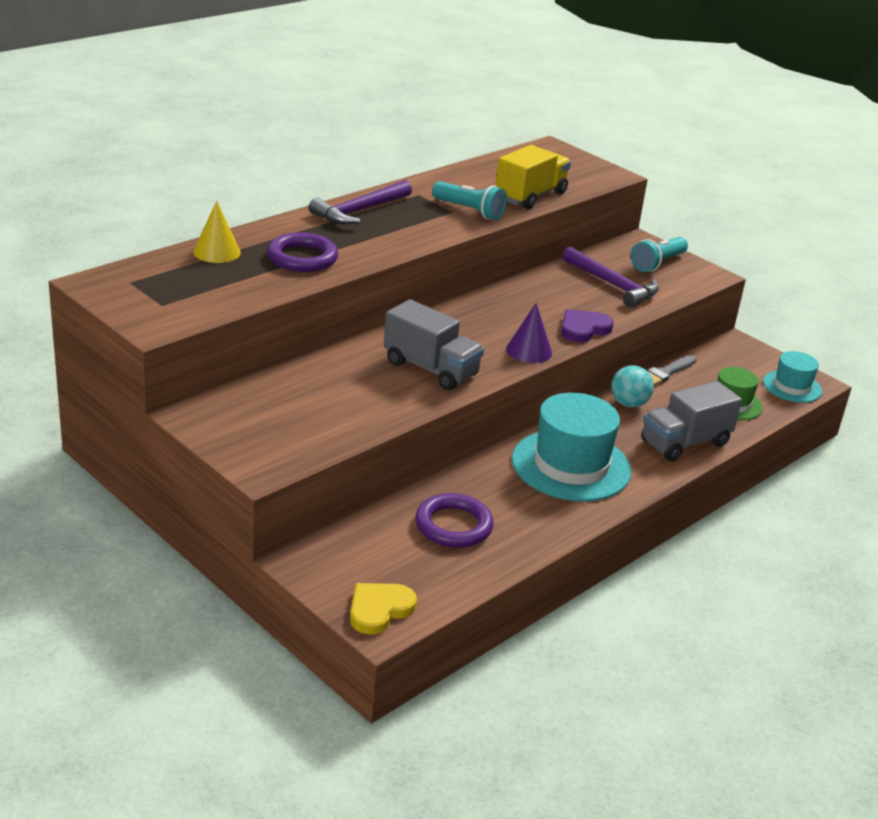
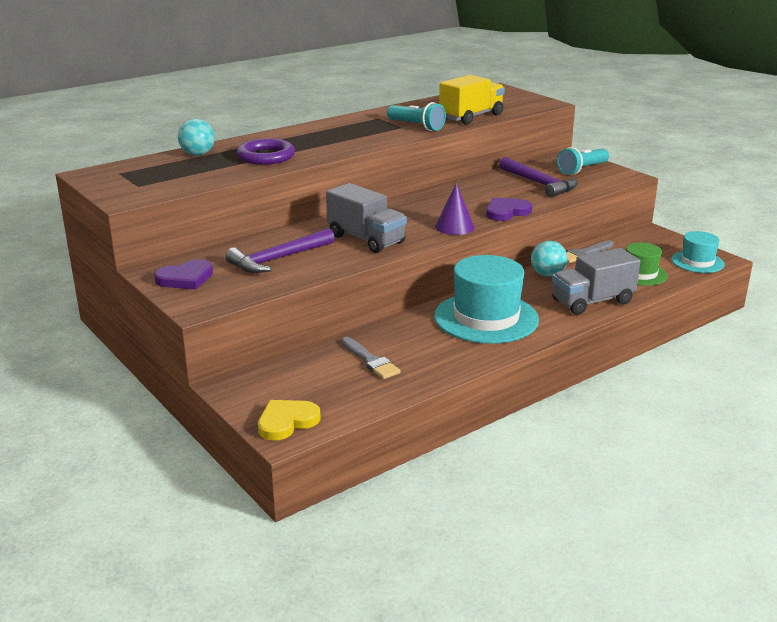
camera: 10 degrees right, 5 degrees down
yellow cone [193,201,241,263] -> turquoise ball [178,119,215,156]
purple hammer [309,180,412,224] -> purple hammer moved to [225,228,335,273]
purple ring [415,493,494,548] -> grey brush [342,337,401,379]
none -> purple heart [154,259,213,289]

